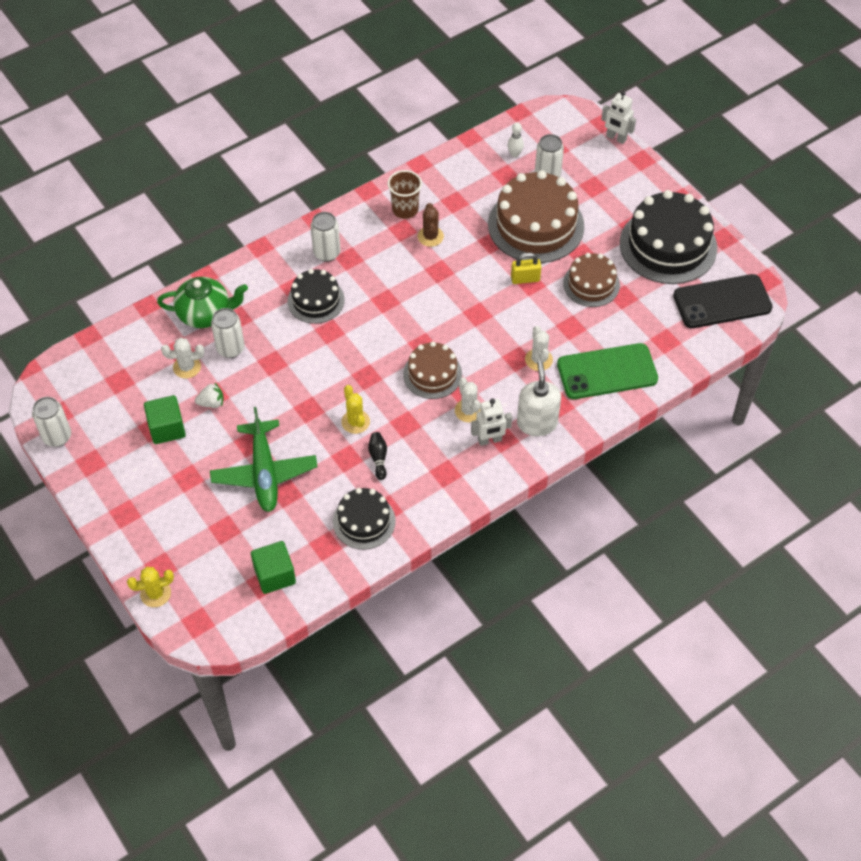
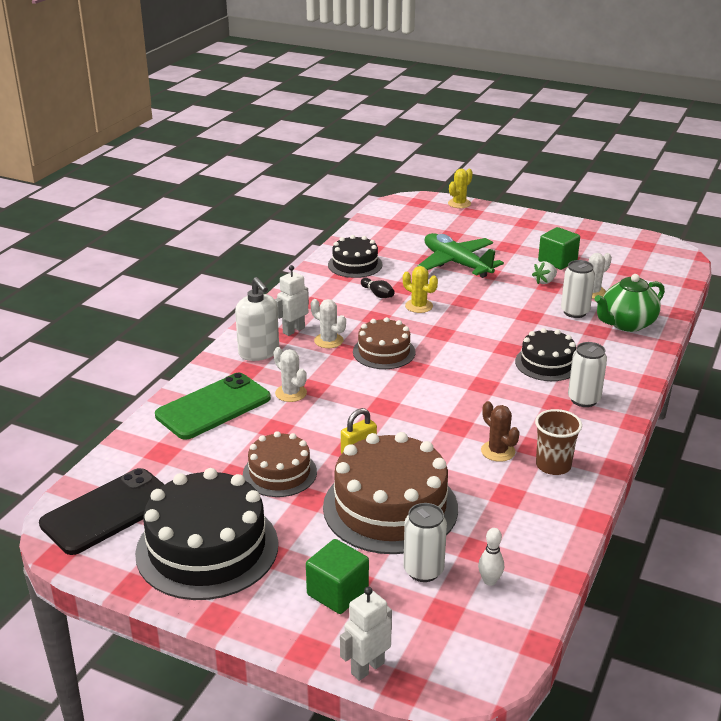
camera: 150 degrees right, 25 degrees down
white can [32,397,71,447] -> none
green cube [251,541,296,594] -> green cube moved to [306,539,369,614]
white robot [601,91,636,144] -> white robot turned 45 degrees counterclockwise [340,587,392,681]

